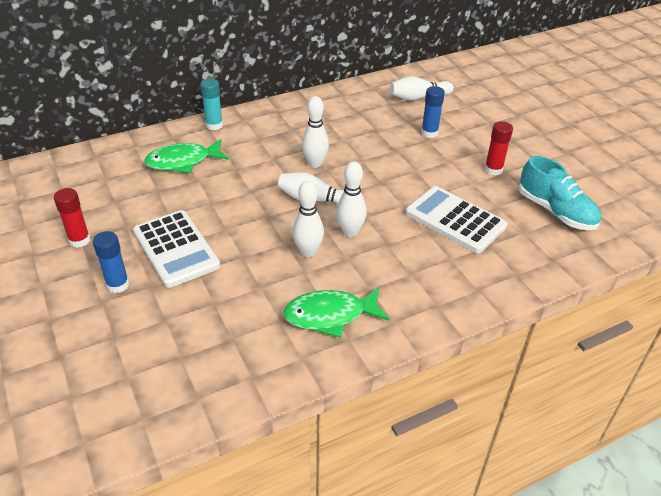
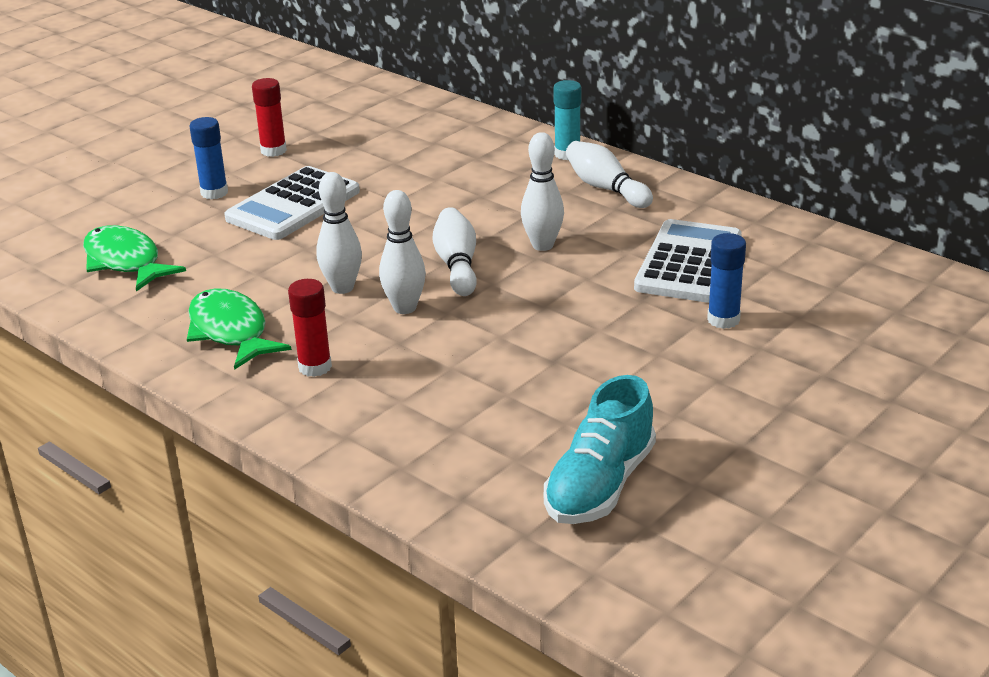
camera: 70 degrees right, 10 degrees down
green fish [144,139,229,173] -> green fish moved to [83,225,186,292]
white bowling pin [390,76,454,101] -> white bowling pin moved to [566,141,653,208]
white calculator [406,186,507,253] -> white calculator moved to [634,219,742,303]
red glue stick [485,121,513,176] -> red glue stick moved to [288,279,332,377]

